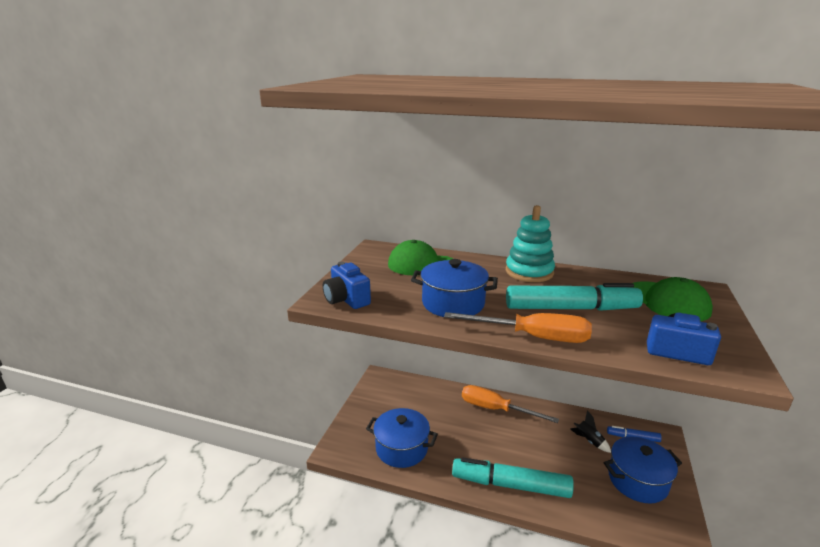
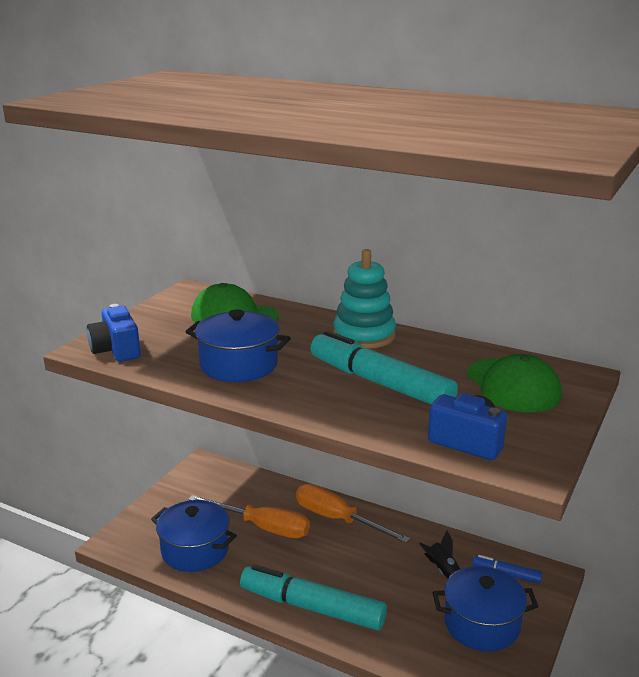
camera: 10 degrees right, 0 degrees up
orange screwdriver [444,312,592,343] -> orange screwdriver moved to [188,495,310,538]
turquoise marker [506,283,643,311] -> turquoise marker turned 150 degrees counterclockwise [310,330,458,404]

